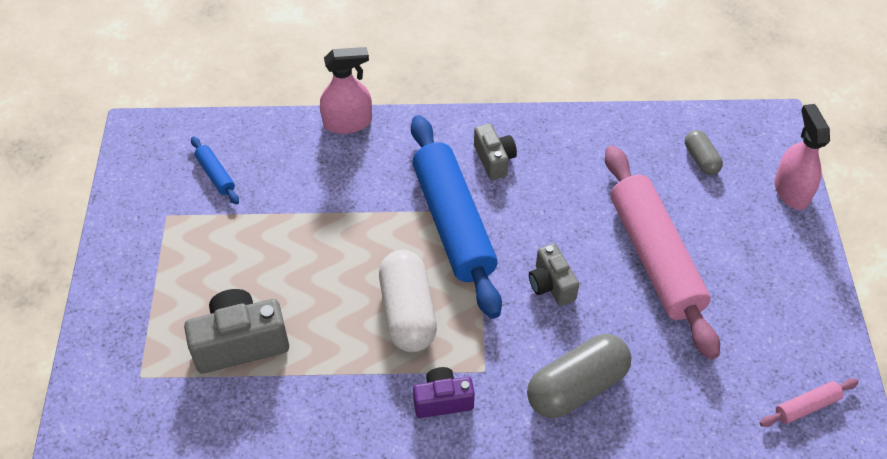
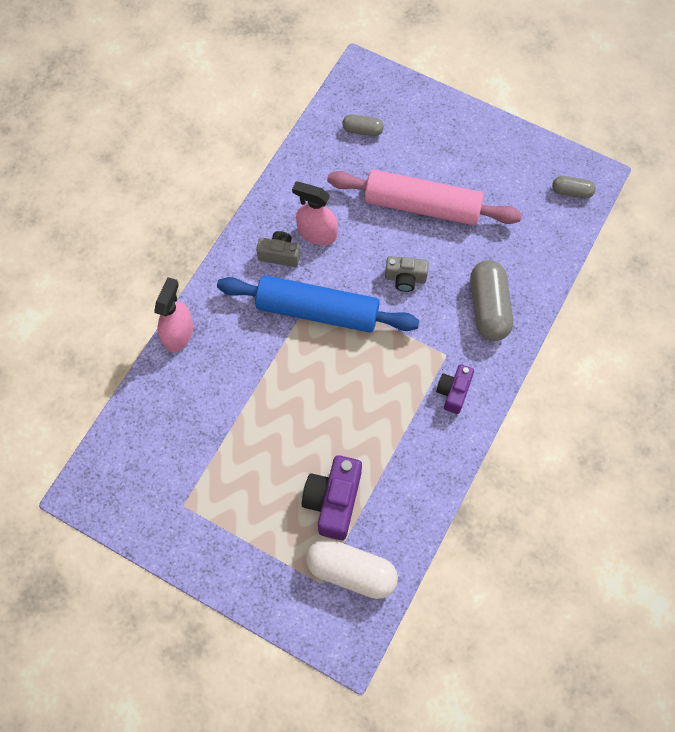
camera: 60 degrees left, 15 degrees up
grey camera [184,289,289,374] -> purple camera [302,455,362,540]
blue rolling pin [191,136,239,204] -> none
white capsule [379,250,437,352] -> white capsule moved to [306,538,398,599]
pink rolling pin [760,378,859,427] -> grey capsule [552,176,596,199]
pink spray bottle [774,104,830,210] -> pink spray bottle moved to [292,181,338,245]

